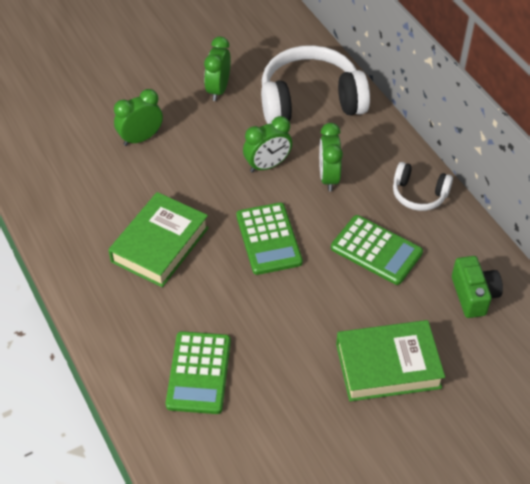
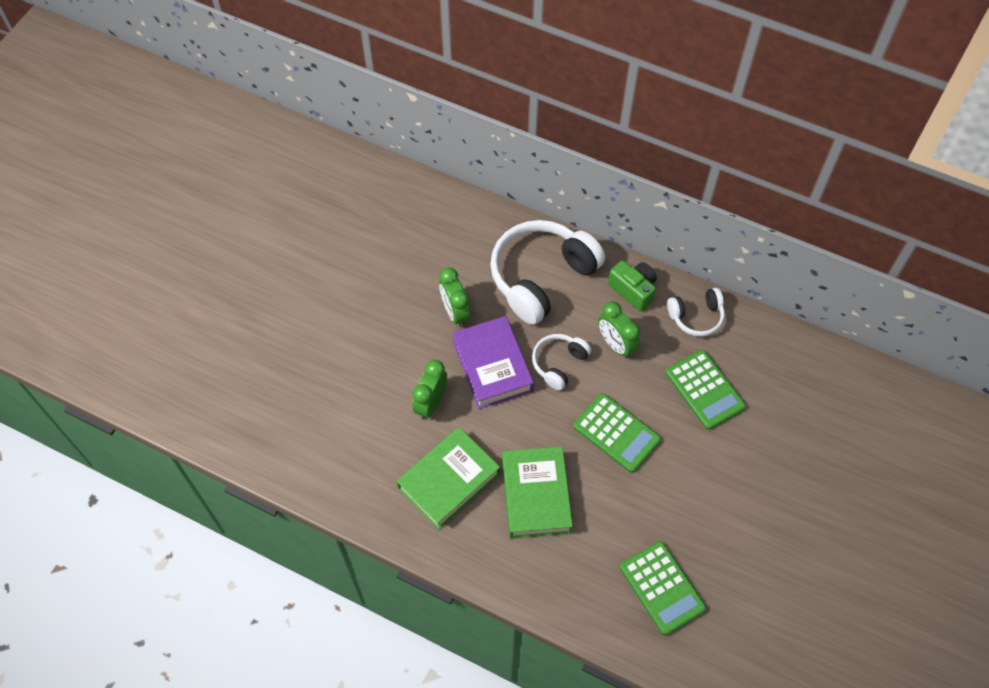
camera: 35 degrees left, 10 degrees up
green clock [243,116,292,173] -> white headphones [532,334,591,391]
green calculator [331,215,423,285] -> green calculator turned 60 degrees clockwise [666,350,746,430]
green book [336,320,445,401] -> green book moved to [397,427,500,530]
green camera [452,256,503,318] -> green camera moved to [608,260,657,311]
none -> purple book [452,316,534,409]

